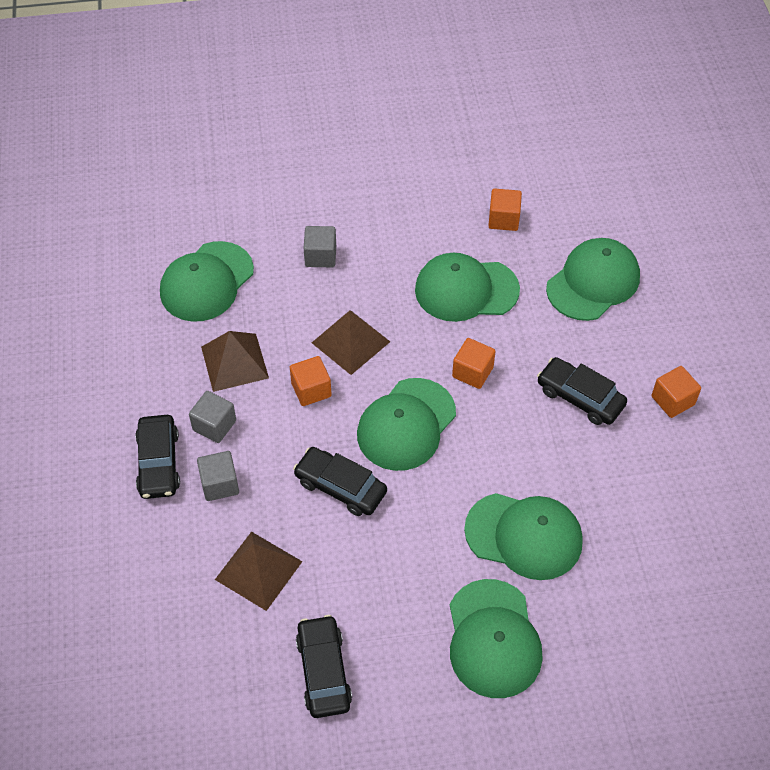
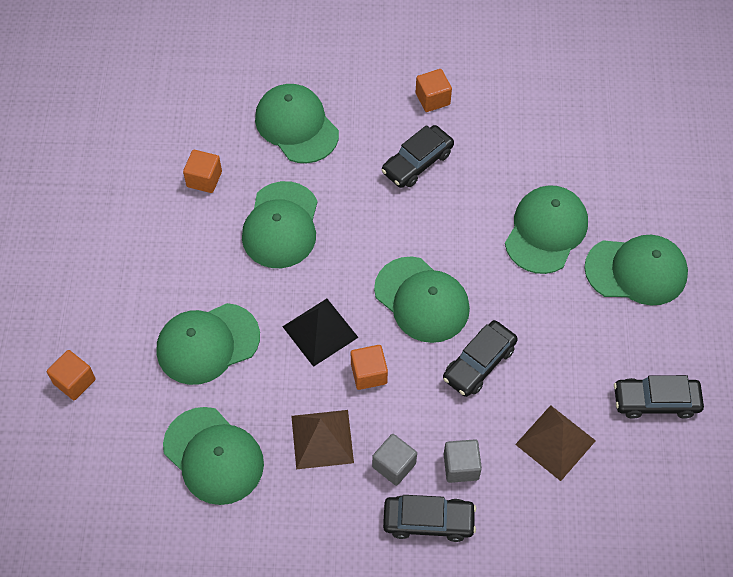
camera: 80 degrees left, 5 degrees up
grey cube [304,226,336,267] -> green cap [156,303,260,385]
brown pyramid [312,310,390,375] -> black pyramid [282,299,359,367]
orange cube [452,338,496,389] -> orange cube moved to [47,350,96,400]

